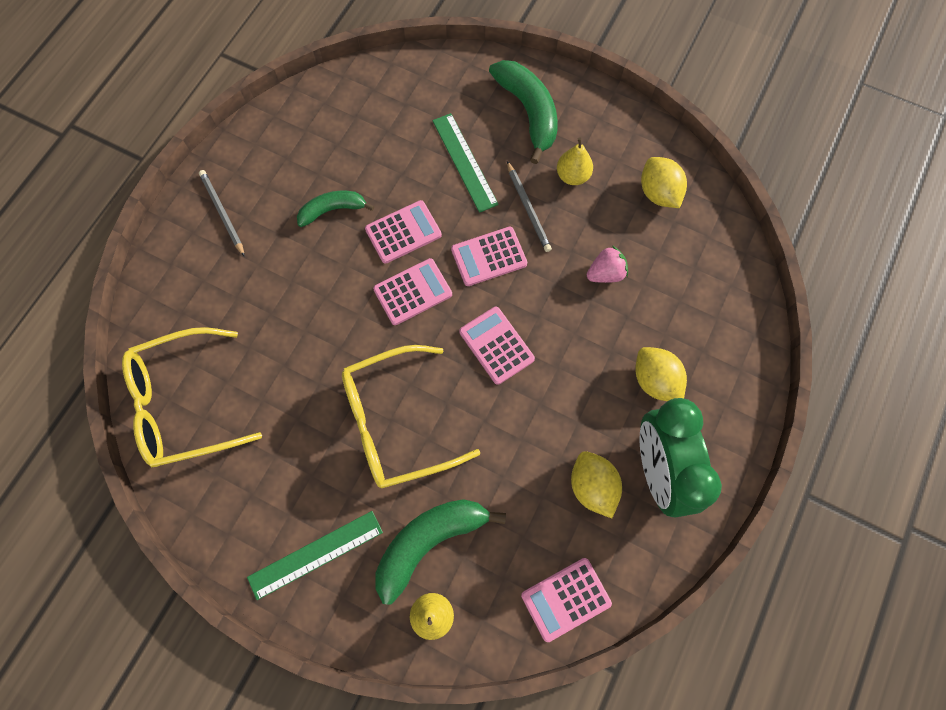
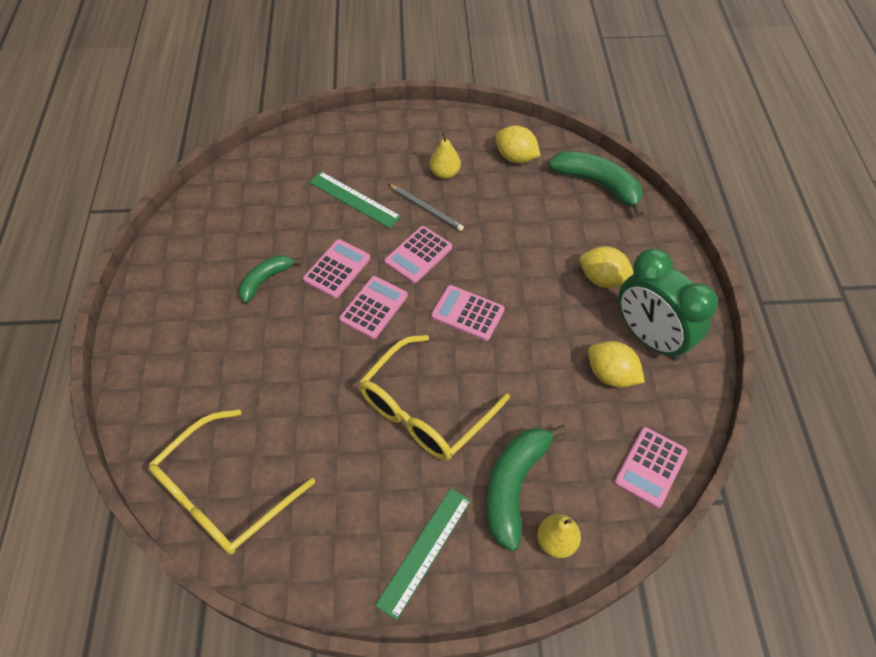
camera: 30 degrees left, 15 degrees down
grey pencil [199,170,245,257] -> none
green banana [489,60,558,164] -> green banana moved to [548,151,644,217]
pink strawberry [587,245,628,283] -> none

